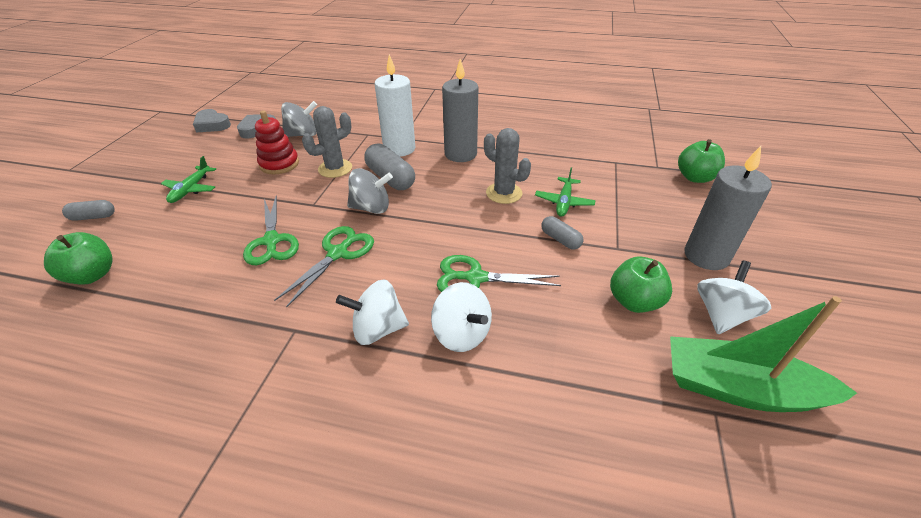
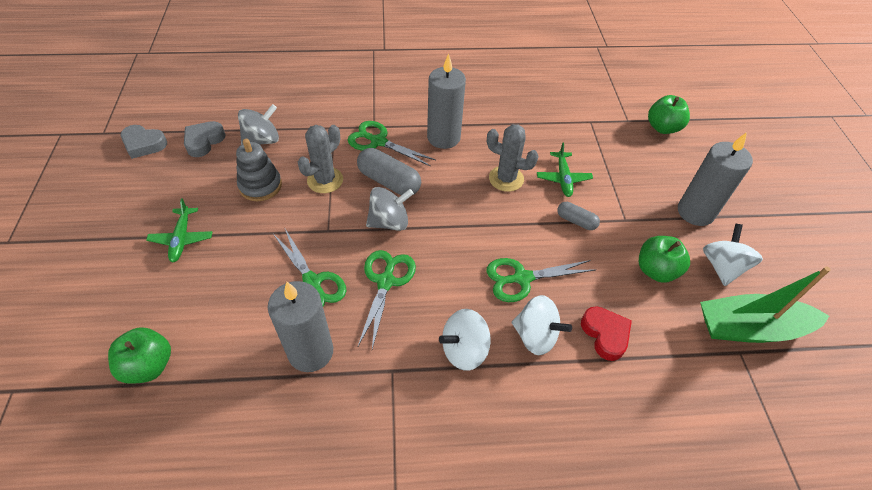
camera: 20 degrees left, 10 degrees up
grey capsule [62,200,115,221] -> none
red stacking toy [255,111,299,174] -> grey stacking toy [236,139,282,201]
white candle [375,54,415,157] -> green scissors [348,121,436,167]
none -> grey candle [268,281,333,372]
none -> red heart [581,306,632,361]

